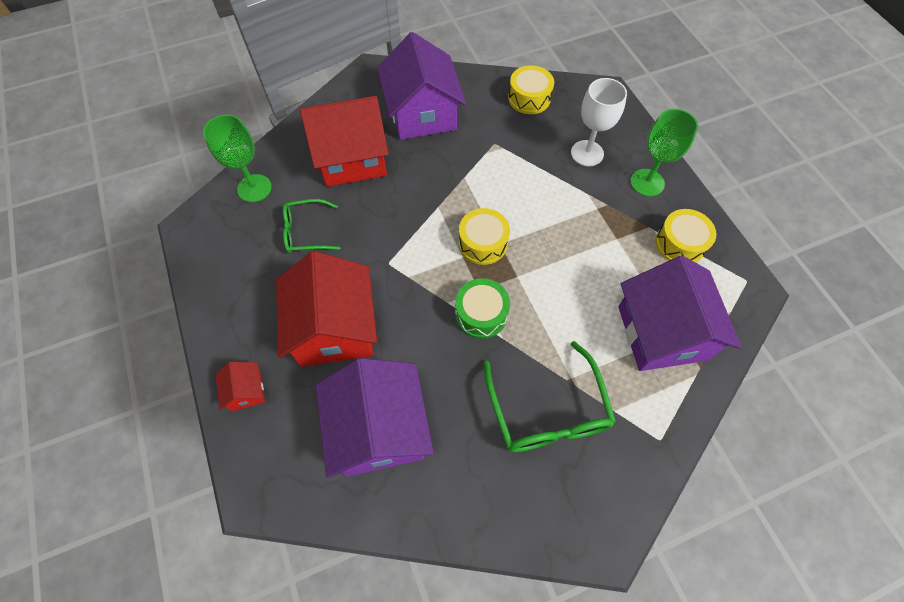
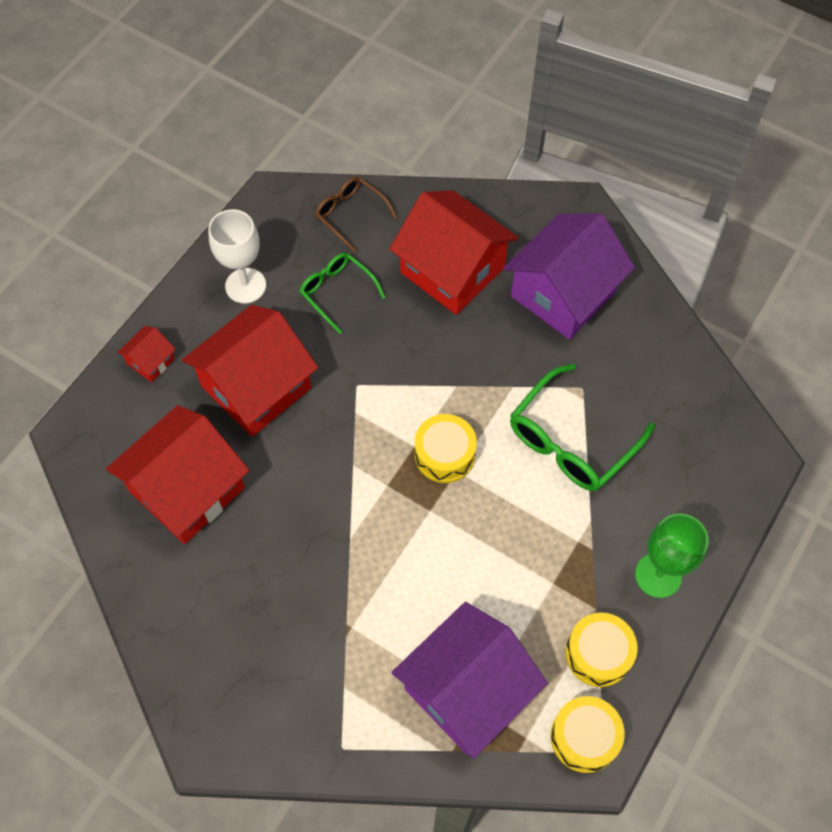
camera: 55 degrees right, 0 degrees up
green goblet [203,115,272,202] -> brown glasses [315,177,398,254]
purple house [316,358,434,478] -> red house [106,405,249,544]
green drum [455,278,510,339] -> none
green glasses [483,341,616,452] -> green glasses moved to [510,364,655,491]
yellow drum [508,65,554,114] -> yellow drum moved to [551,696,625,773]
white goblet [571,78,627,166] -> white goblet moved to [208,209,266,304]

